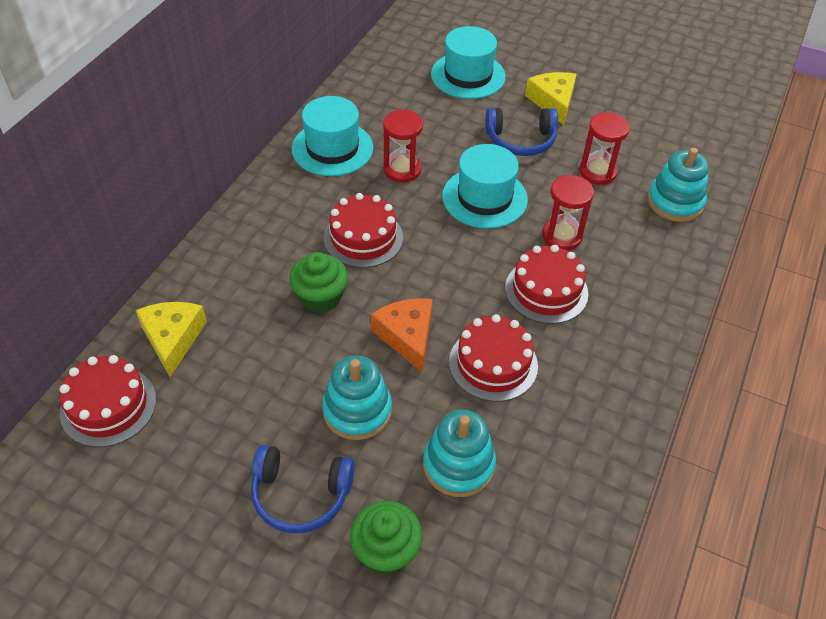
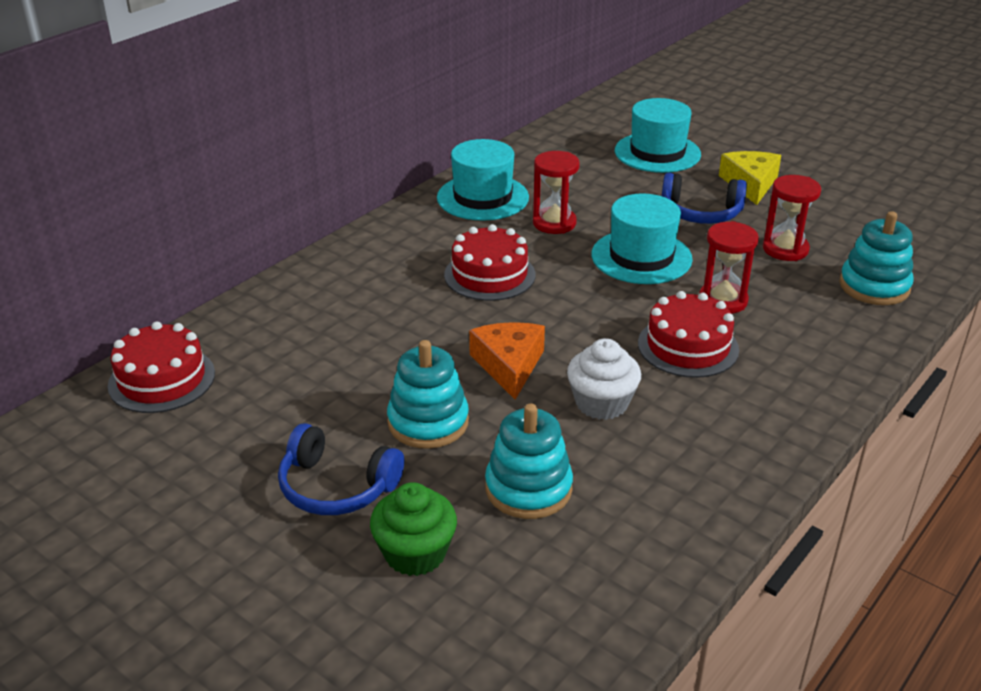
camera: 15 degrees right, 15 degrees down
yellow cheese [135,302,207,377] -> none
green cupcake [289,252,348,313] -> none
red cake [449,314,538,402] -> white cupcake [567,338,641,420]

